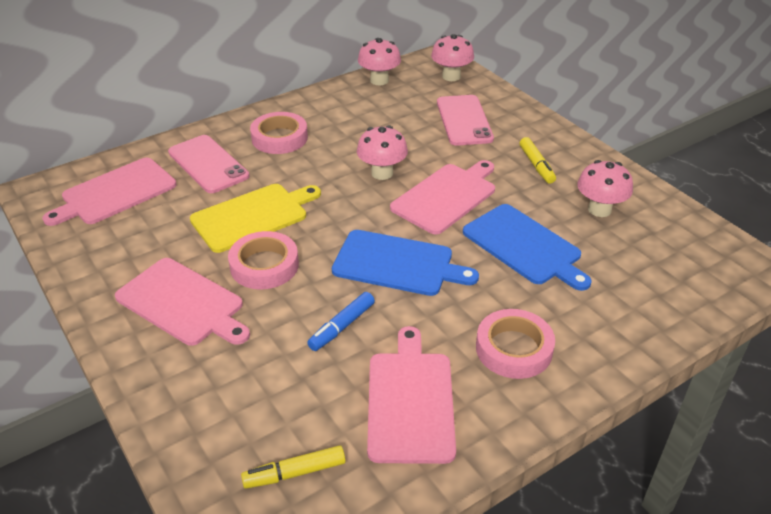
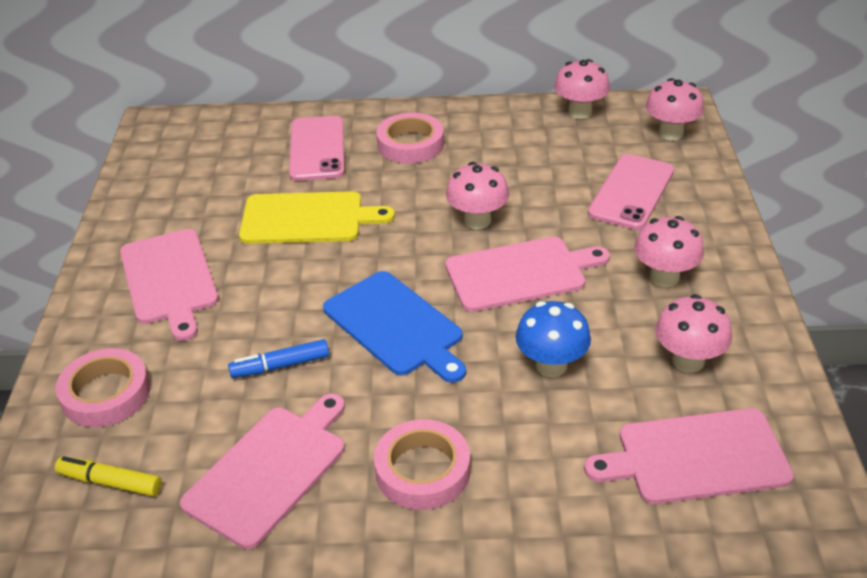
camera: 35 degrees right, 0 degrees up
pink cutting board [42,158,176,226] -> pink cutting board moved to [584,408,794,504]
pink tape [228,231,299,289] -> pink tape moved to [56,348,150,427]
blue cutting board [463,204,592,291] -> blue mushroom [516,301,591,377]
yellow marker [519,137,556,184] -> pink mushroom [634,216,704,287]

